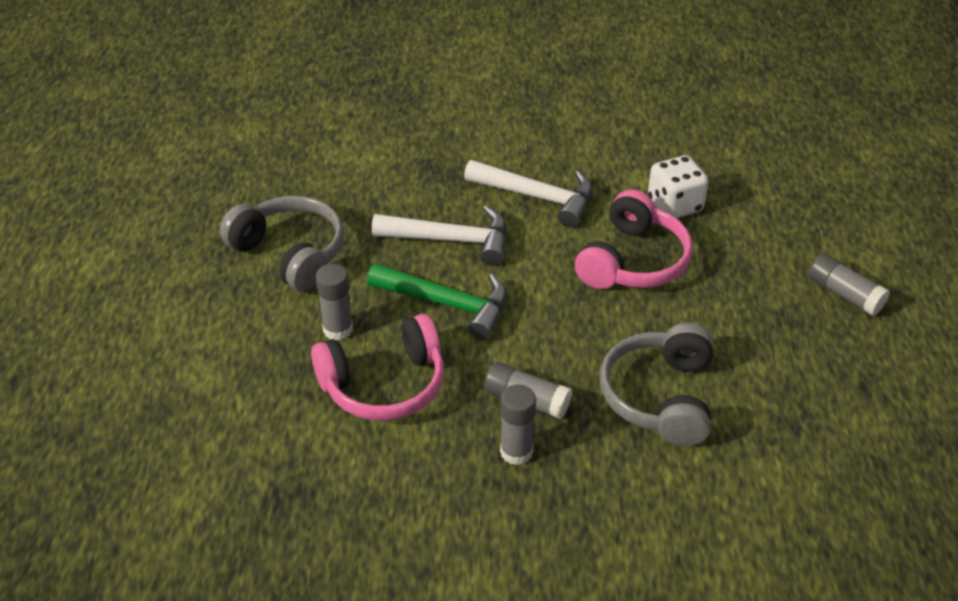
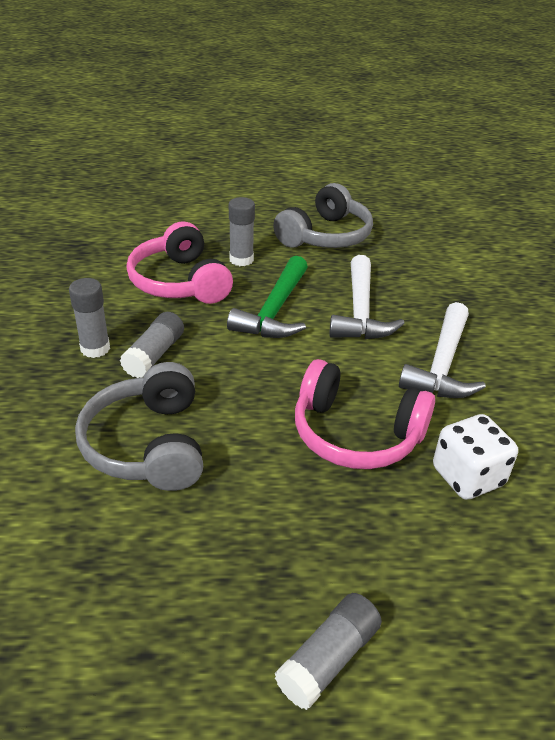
camera: 85 degrees right, 5 degrees down
grey headphones [600,323,714,446] -> grey headphones turned 105 degrees counterclockwise [75,362,203,491]

